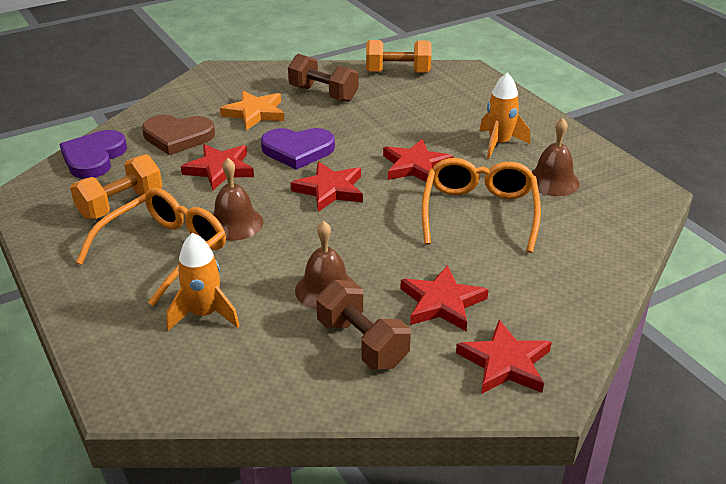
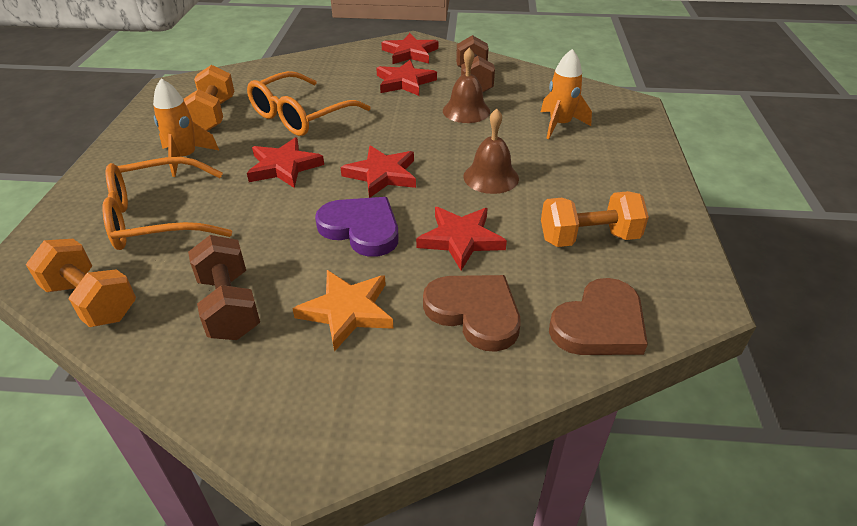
camera: 145 degrees left, 5 degrees up
purple heart [60,130,127,179] -> brown heart [549,278,648,355]
orange glasses [76,188,226,306] -> orange glasses moved to [102,157,232,250]
brown bell [531,118,580,196] -> orange dumbbell [184,65,235,131]

